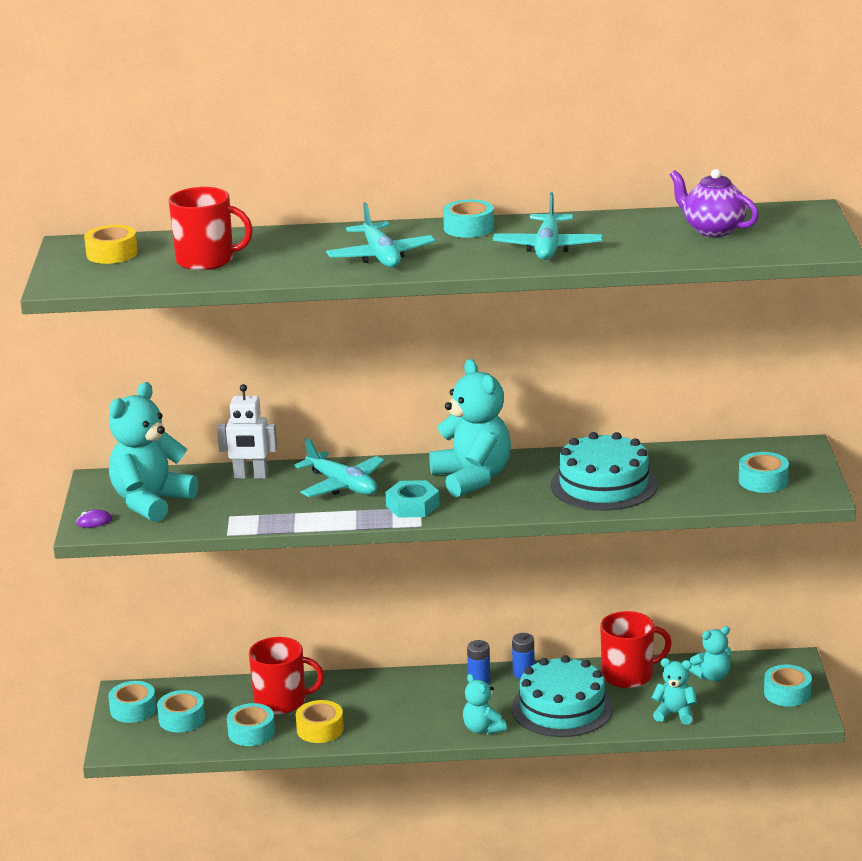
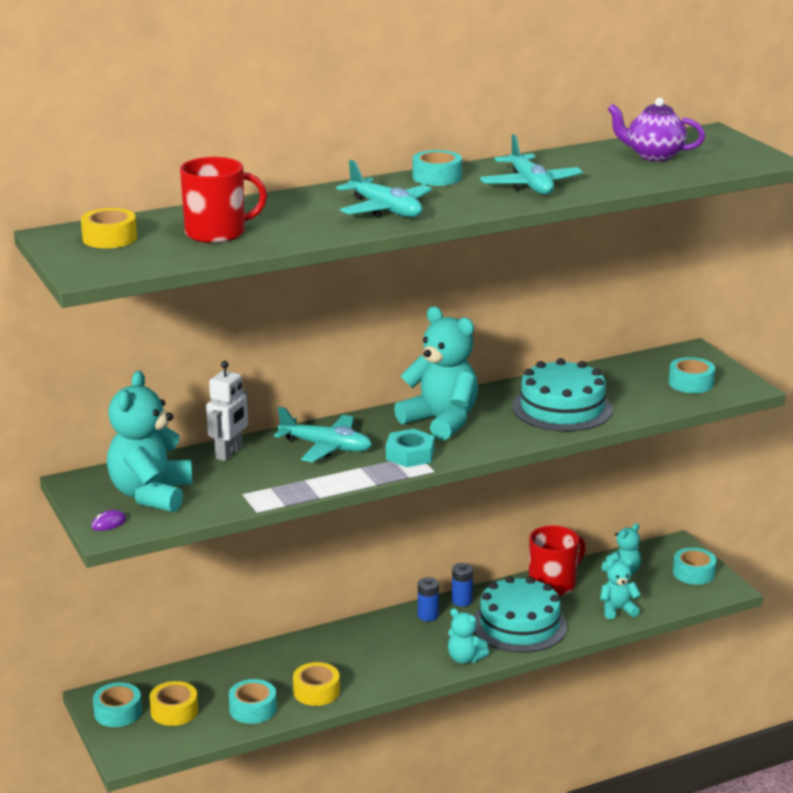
camera: 25 degrees left, 0 degrees up
turquoise tape [157,690,205,732] -> yellow tape [149,681,198,726]
white robot [217,384,277,479] -> white robot turned 45 degrees counterclockwise [206,361,248,461]
red mug [249,637,324,715] -> none

